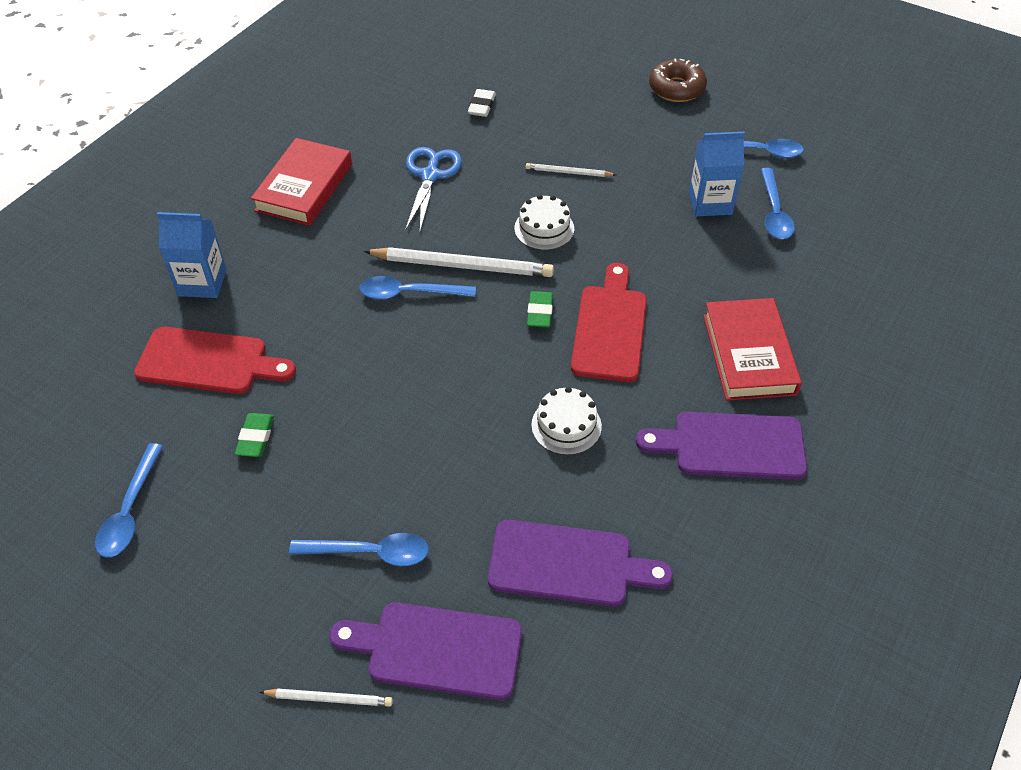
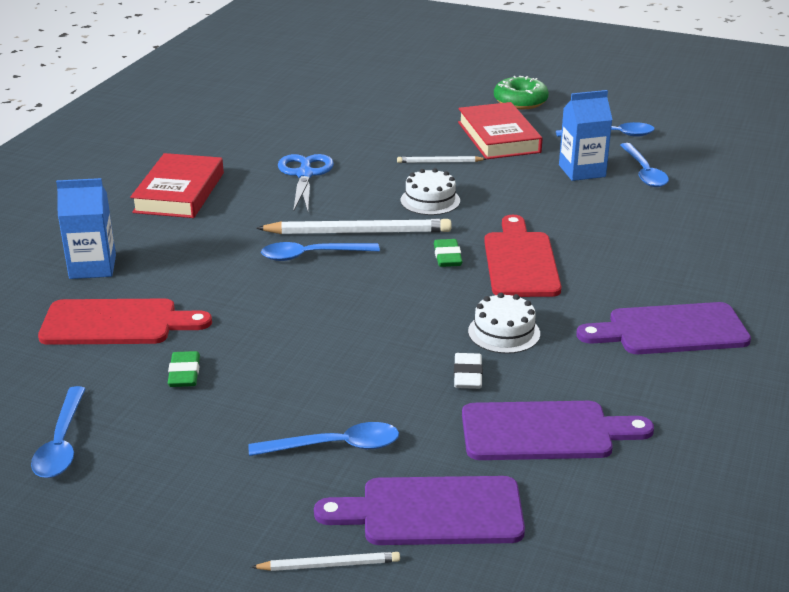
camera: 10 degrees left, 20 degrees down
white eraser [468,89,496,117] -> white eraser moved to [454,353,483,389]
brown donut [649,58,707,102] -> green donut [494,76,549,109]
red book [703,298,802,401] -> red book moved to [458,102,543,159]

